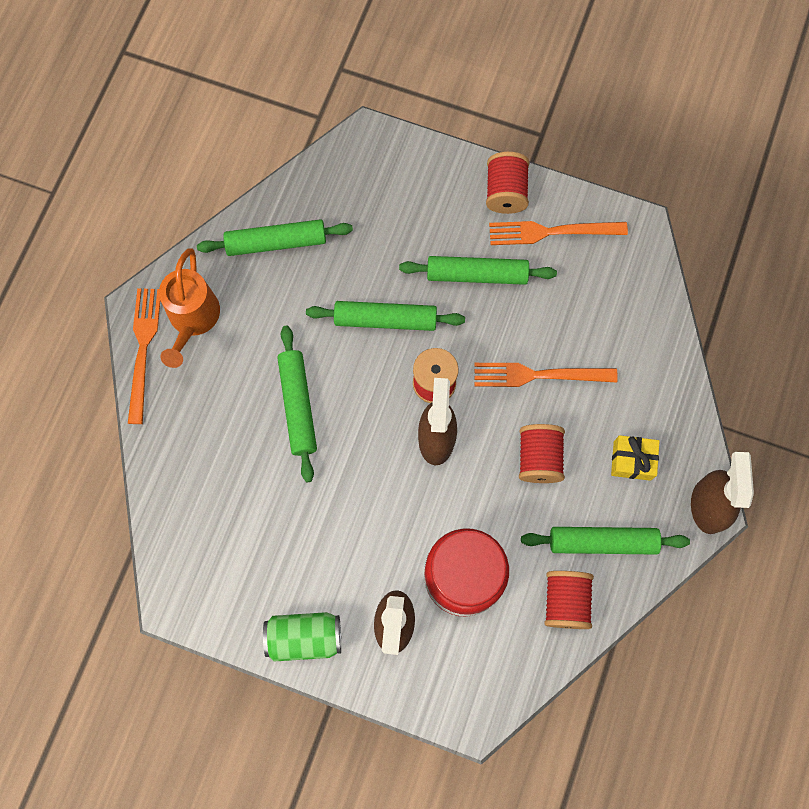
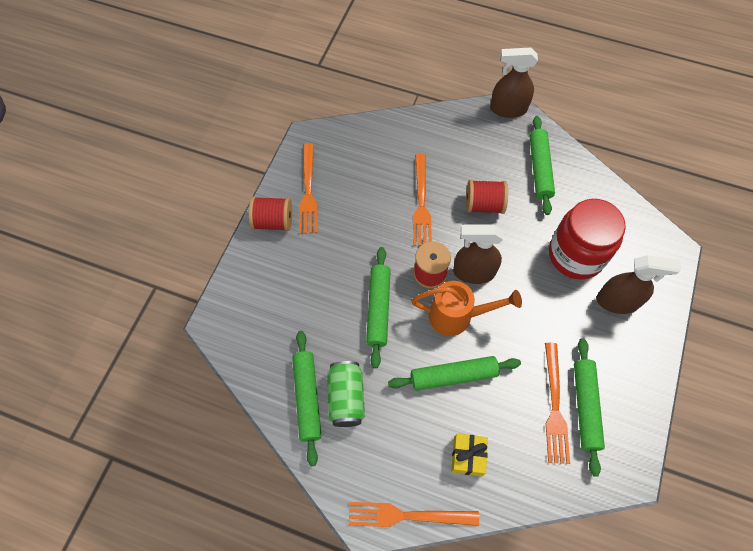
camera: 90 degrees left, 10 degrees down
orange watering can [159,248,220,368] -> orange watering can moved to [411,281,522,336]
green can [263,612,341,662] -> green can moved to [327,361,365,427]
green rolling pin [399,256,557,285] -> green rolling pin moved to [574,338,605,477]
red spool [544,571,594,629] -> none
yellow gift [611,435,660,481] -> yellow gift moved to [451,433,488,476]
none -> orange fork [545,343,570,464]

